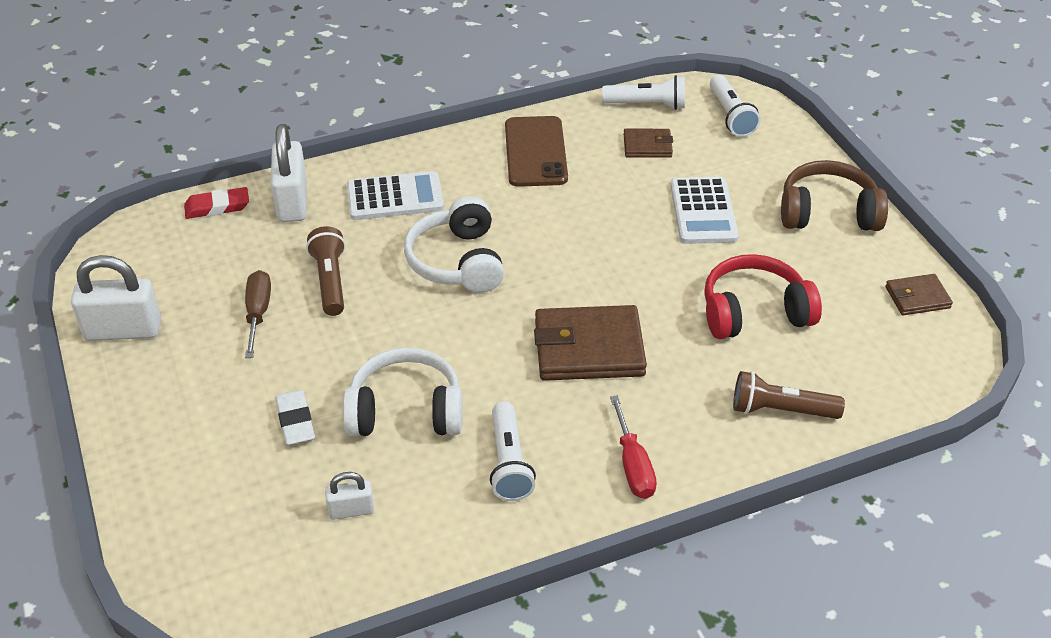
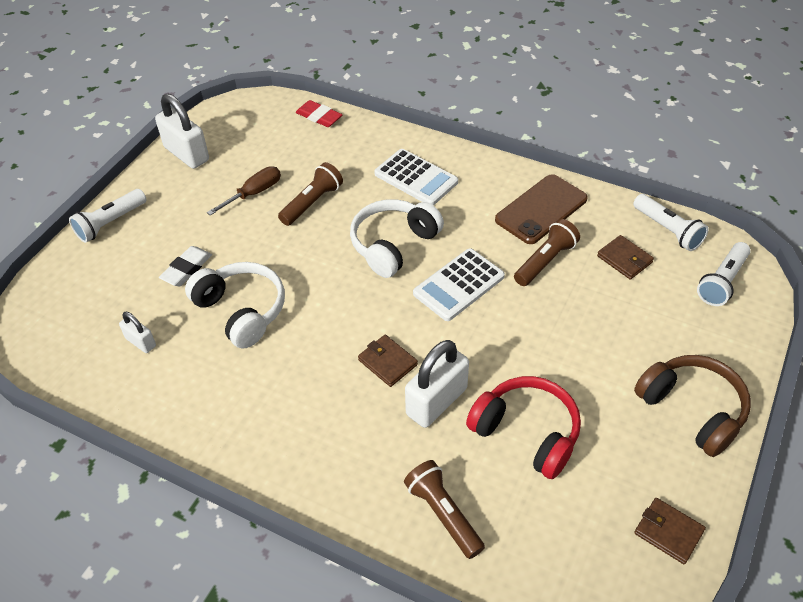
camera: 50 degrees right, 5 degrees up
white padlock [271,124,307,222] -> white padlock moved to [405,340,469,428]
white flashlight [490,401,536,501] -> white flashlight moved to [69,189,147,243]
brown wallet [534,305,647,381] -> brown wallet [358,335,418,387], size x0.53
red screwdriver [610,395,657,499] -> none
white calculator [670,177,739,244] -> white calculator moved to [413,248,505,321]
none -> brown flashlight [514,219,580,286]

